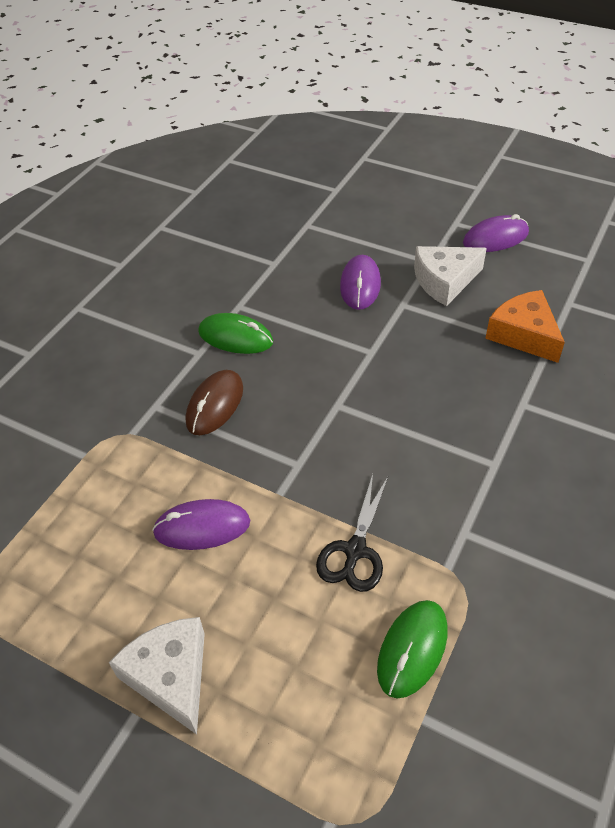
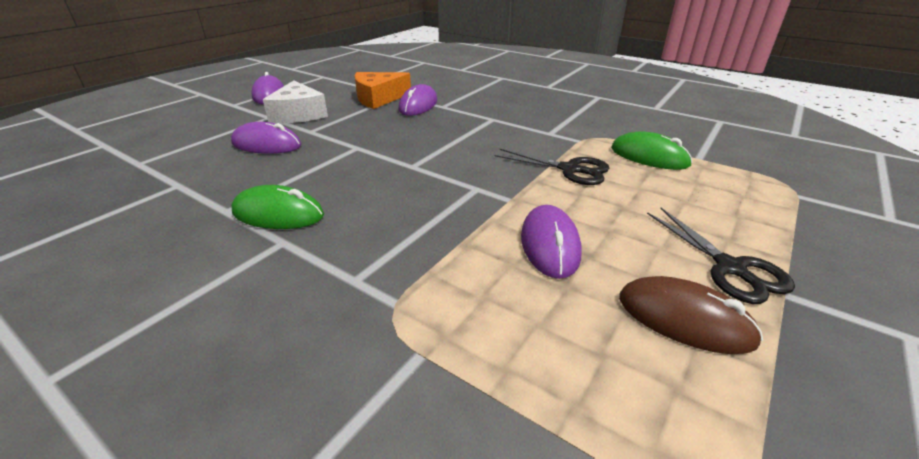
camera: 85 degrees left, 15 degrees down
white cheese [109,617,205,735] -> black scissors [647,208,795,304]
brown mouse [186,370,243,435] -> brown mouse moved to [619,276,763,354]
green mouse [198,313,273,354] -> green mouse turned 75 degrees clockwise [231,185,324,229]
none -> purple mouse [398,84,437,116]

